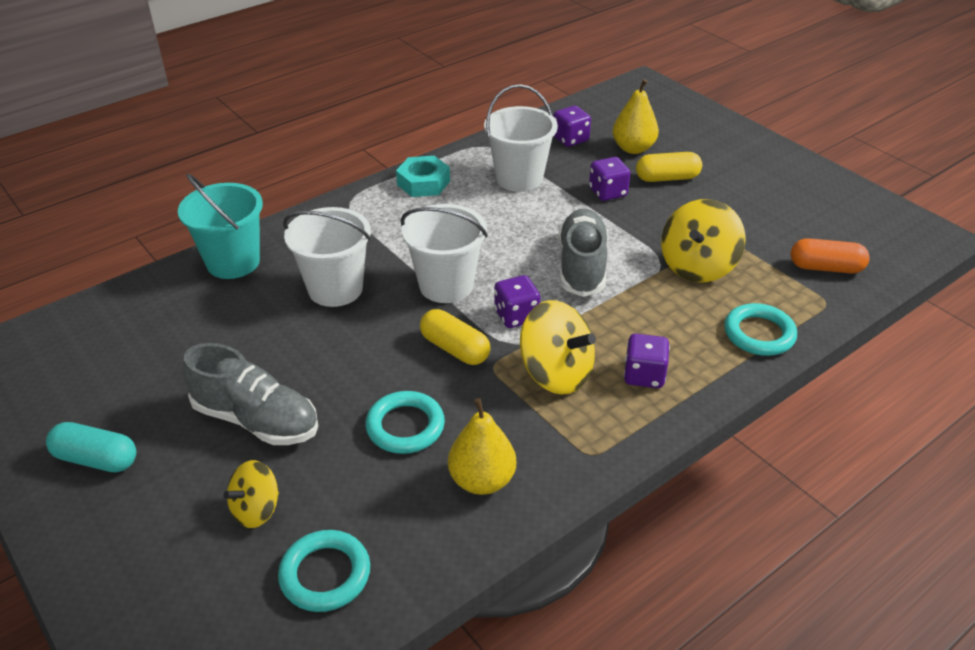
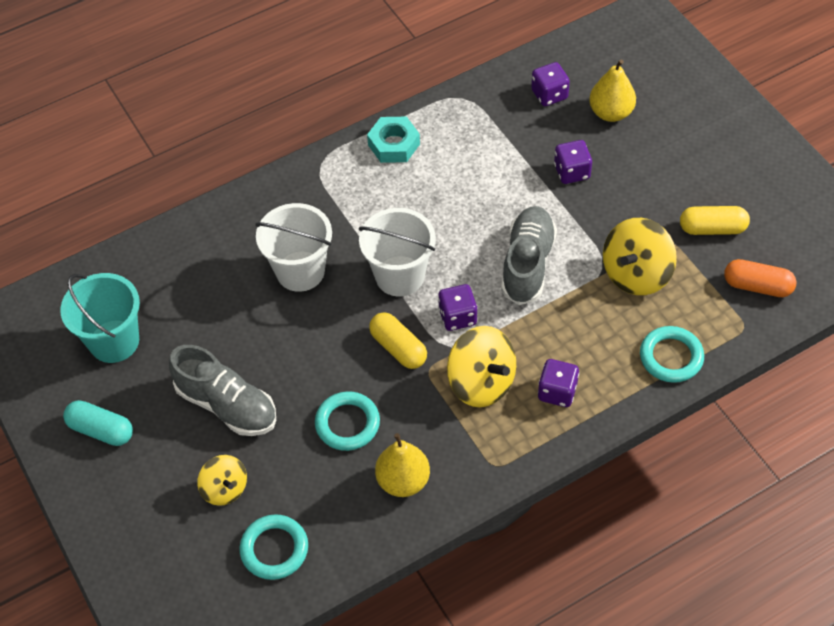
camera: 10 degrees right, 15 degrees up
turquoise bucket [178,174,263,279] -> turquoise bucket moved to [60,273,140,363]
yellow spinning top [223,460,279,528] -> yellow spinning top turned 90 degrees counterclockwise [197,455,247,506]
white bucket [484,84,558,192] -> none
yellow capsule [636,152,702,182] -> yellow capsule moved to [680,206,750,235]

